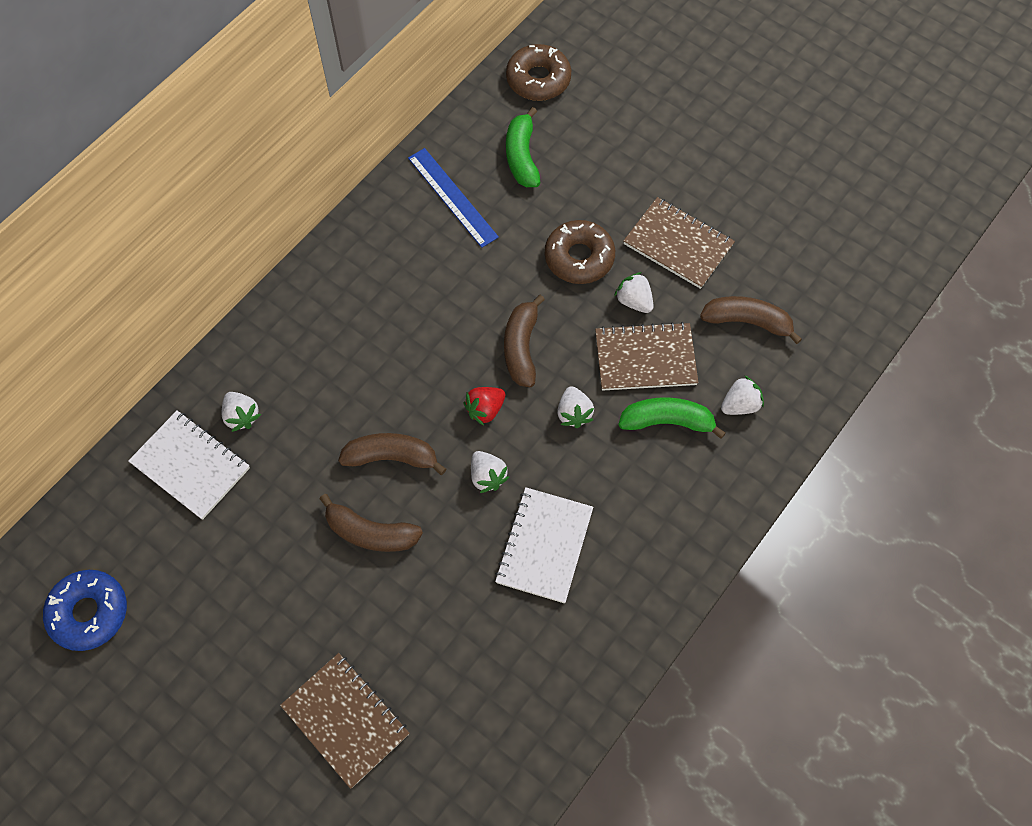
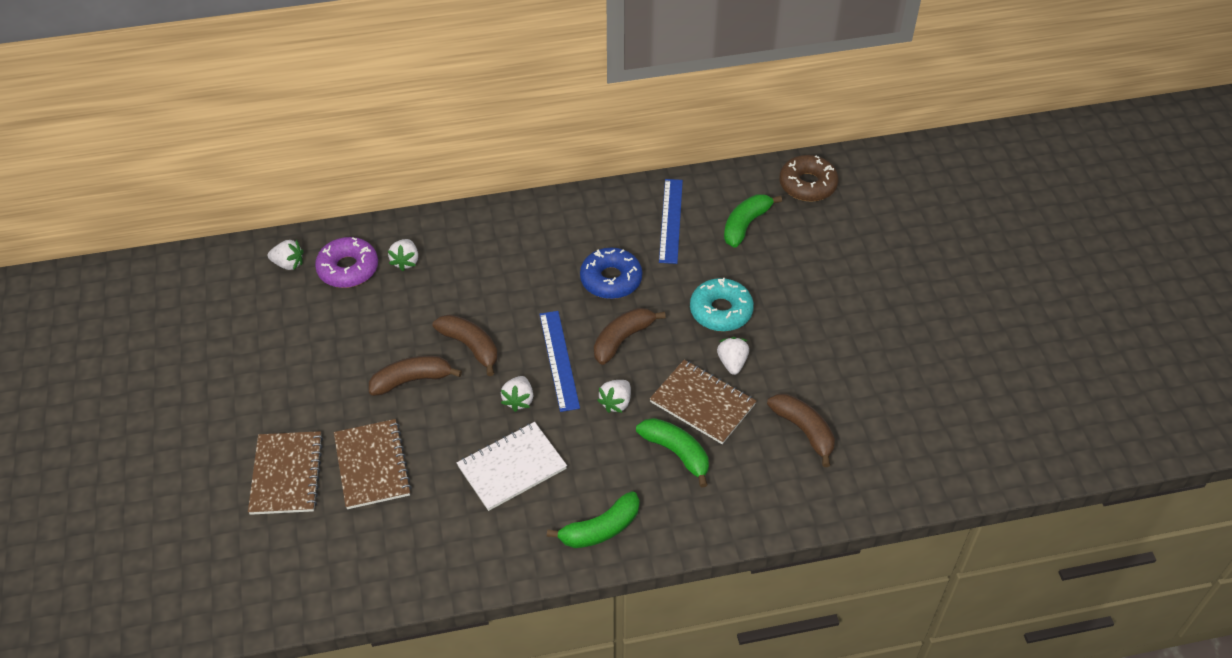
camera: 40 degrees right, 15 degrees down
blue donut [43,570,127,651] -> blue donut moved to [580,248,642,299]
white notebook [128,410,250,520] -> purple donut [315,237,378,288]
brown banana [320,494,423,552] -> brown banana turned 105 degrees clockwise [369,356,462,396]
red strawberry [464,387,505,426] -> blue ruler [539,311,580,412]
brown donut [545,220,615,284] -> turquoise donut [690,278,754,331]
brown notebook [623,197,735,289] -> brown notebook moved to [334,419,412,509]
white strawberry [721,375,764,415] -> white strawberry moved to [268,239,303,270]
none -> green banana [547,491,640,548]

